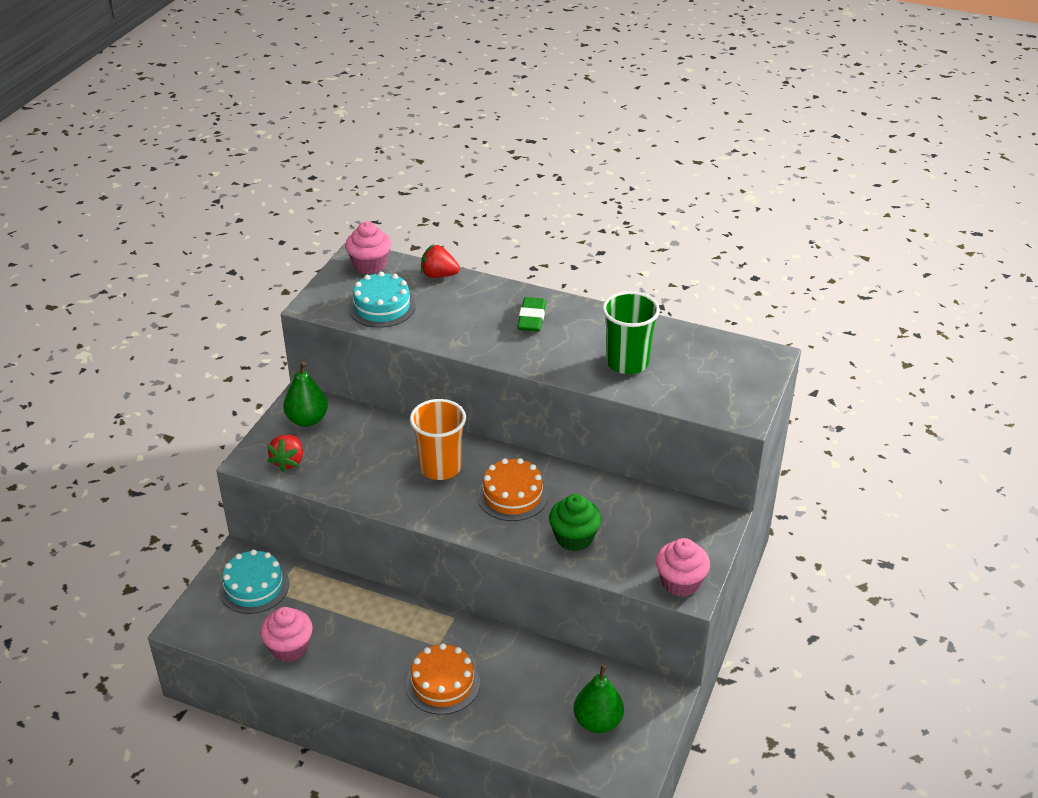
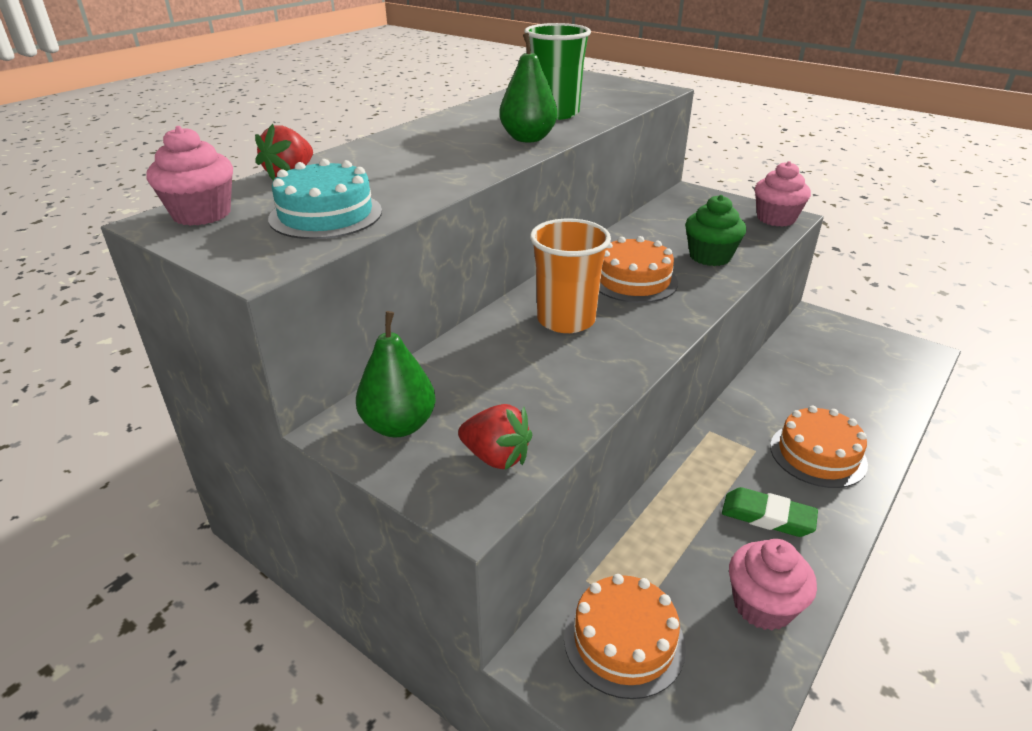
camera: 75 degrees left, 5 degrees down
turquoise cake [219,550,289,614] -> orange cake [564,574,686,699]
green eraser [517,297,546,332] -> green eraser moved to [722,487,818,537]
green pear [574,665,624,733] -> green pear moved to [499,33,558,142]

